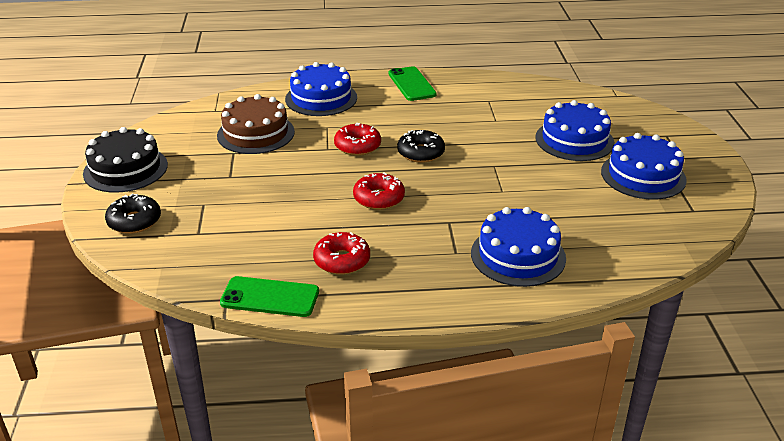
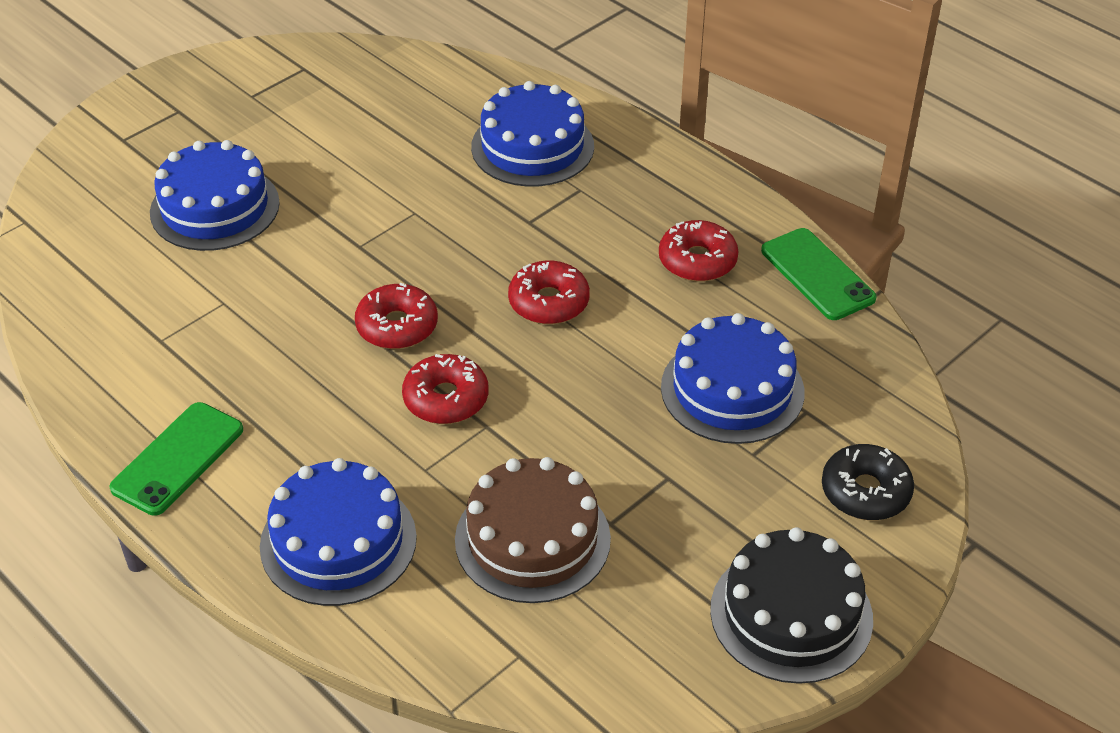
camera: 130 degrees left, 10 degrees up
black donut [397,130,445,163] -> red donut [355,283,438,349]
blue cake [601,133,687,199] -> blue cake moved to [661,313,805,444]

